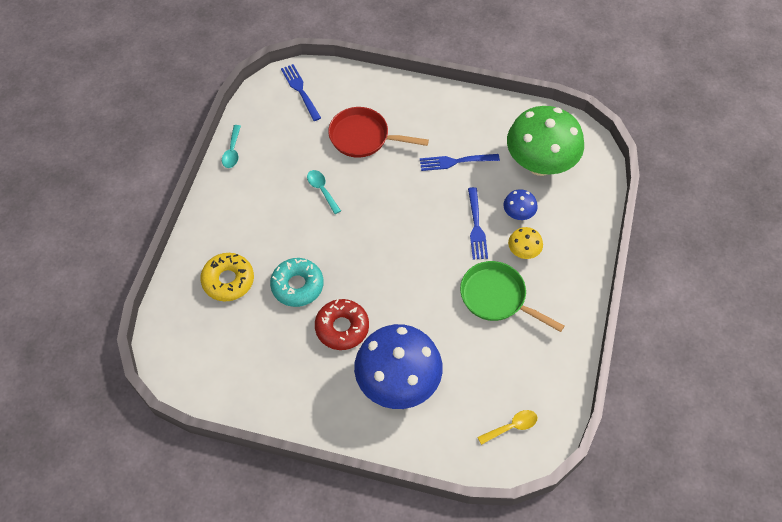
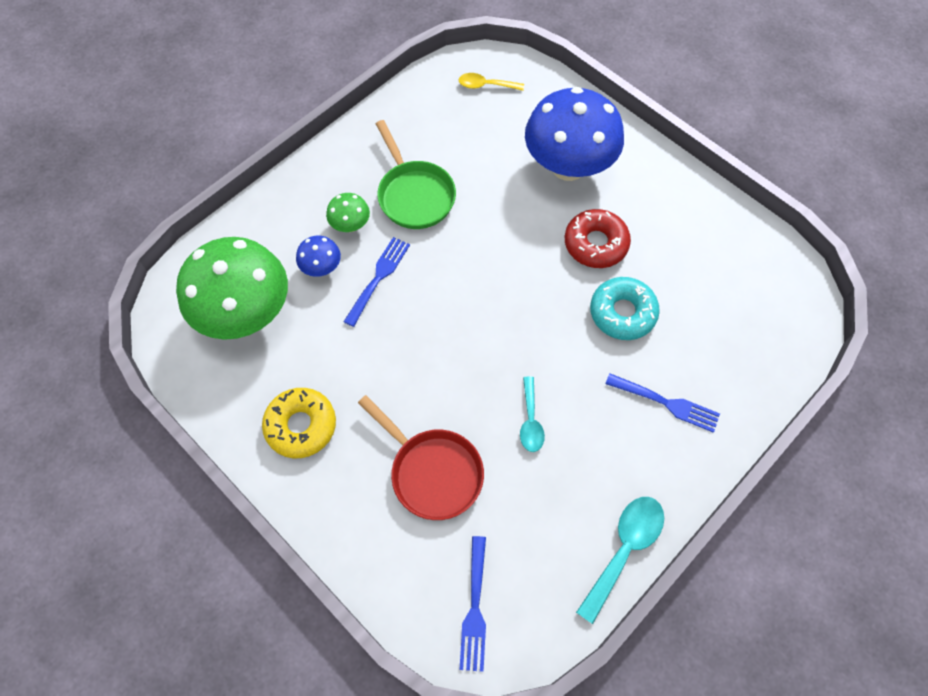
camera: 150 degrees left, 5 degrees up
yellow donut [200,253,254,301] -> yellow donut moved to [262,388,336,458]
turquoise spoon [222,125,241,168] -> turquoise spoon [576,497,664,624], size x1.60
blue fork [420,154,500,171] -> blue fork moved to [605,373,720,433]
yellow mushroom [508,227,543,259] -> green mushroom [326,193,370,232]

